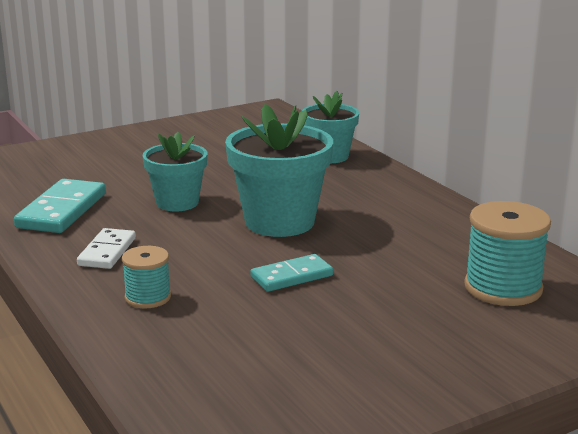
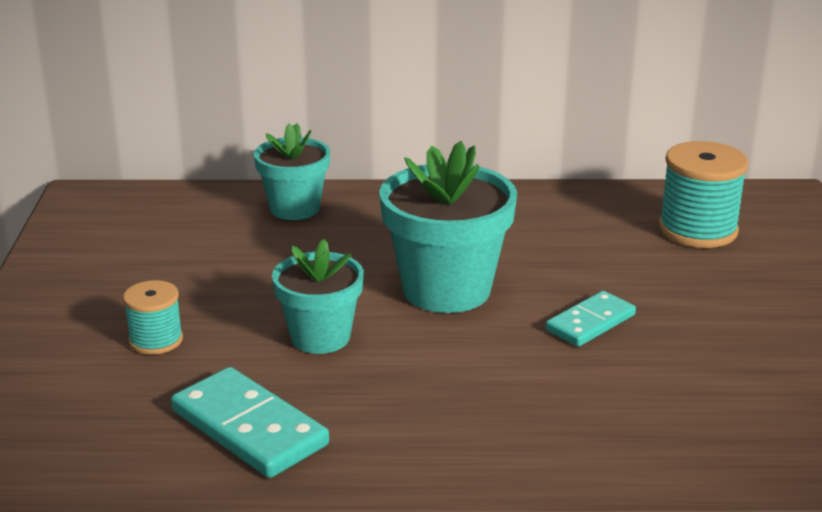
camera: 60 degrees left, 5 degrees up
white domino [77,228,136,269] -> none
turquoise spool [122,246,171,308] -> turquoise spool moved to [123,280,183,355]
turquoise domino [250,254,333,292] -> turquoise domino turned 45 degrees clockwise [545,291,636,347]

